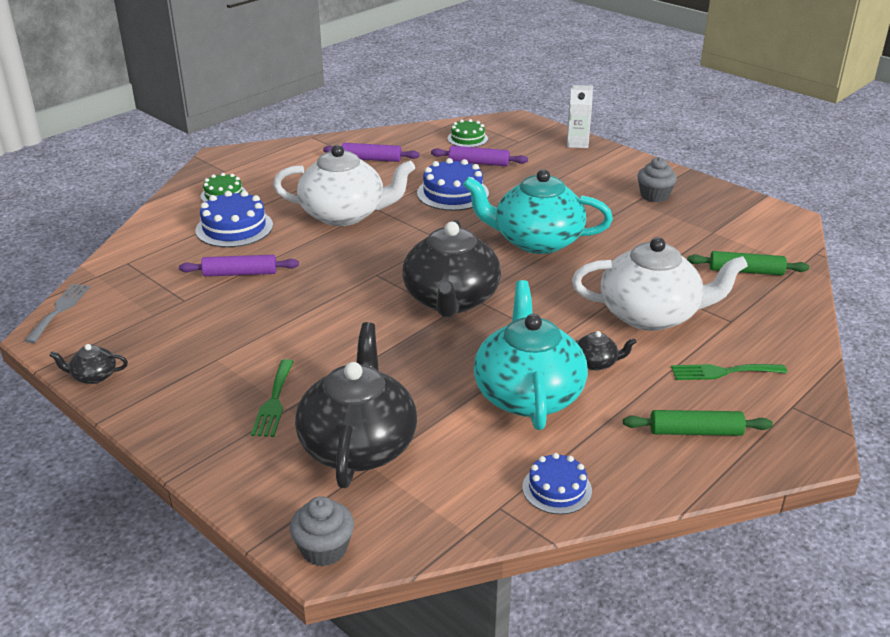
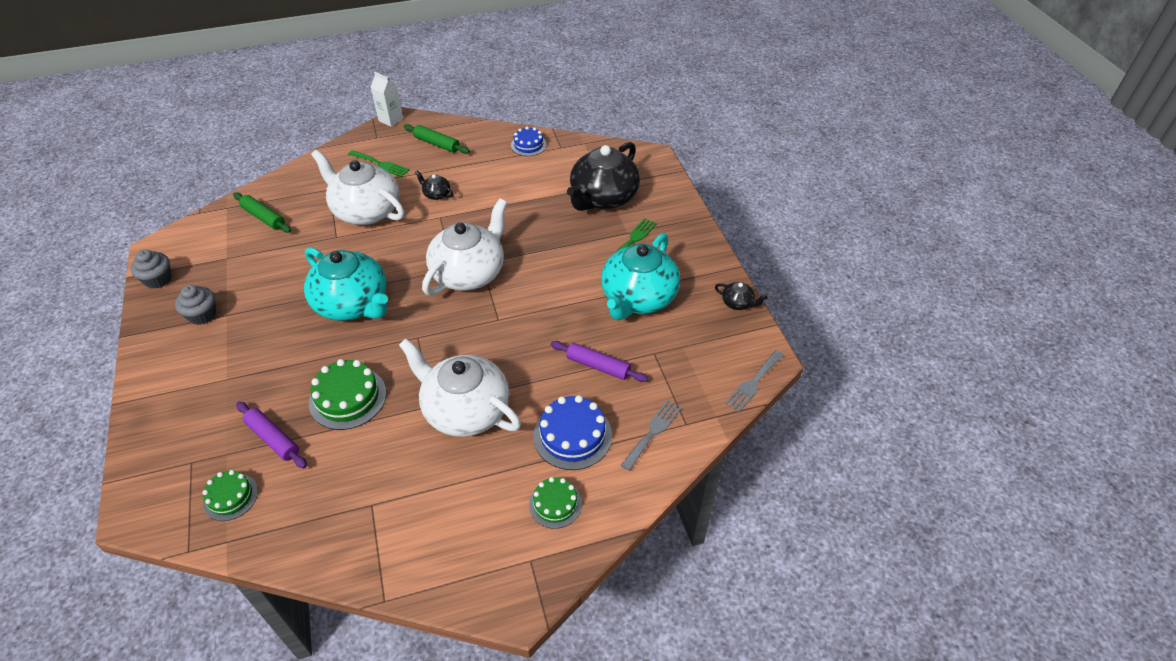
camera: 150 degrees left, 15 degrees up
grey cupcake [290,496,354,567] -> grey cupcake moved to [131,249,172,289]
purple rolling pin [323,143,420,162] -> none
black teapot [402,220,501,317] -> white teapot [422,198,507,296]
blue cake [417,158,489,211] -> green cake [309,359,386,430]
turquoise teapot [474,280,588,430] -> turquoise teapot moved to [601,233,680,320]
white carton [567,85,593,148] -> white carton moved to [371,72,403,127]
none -> grey fork [621,400,682,471]

